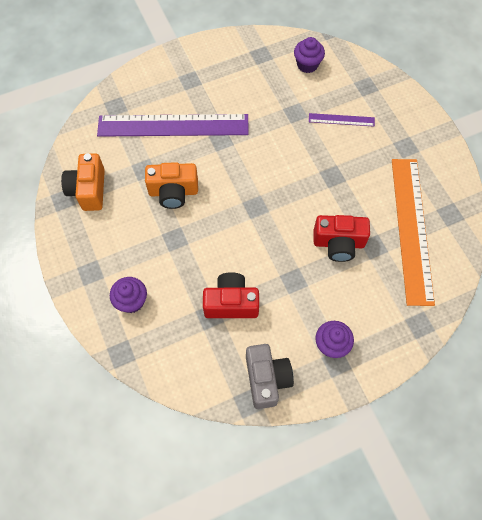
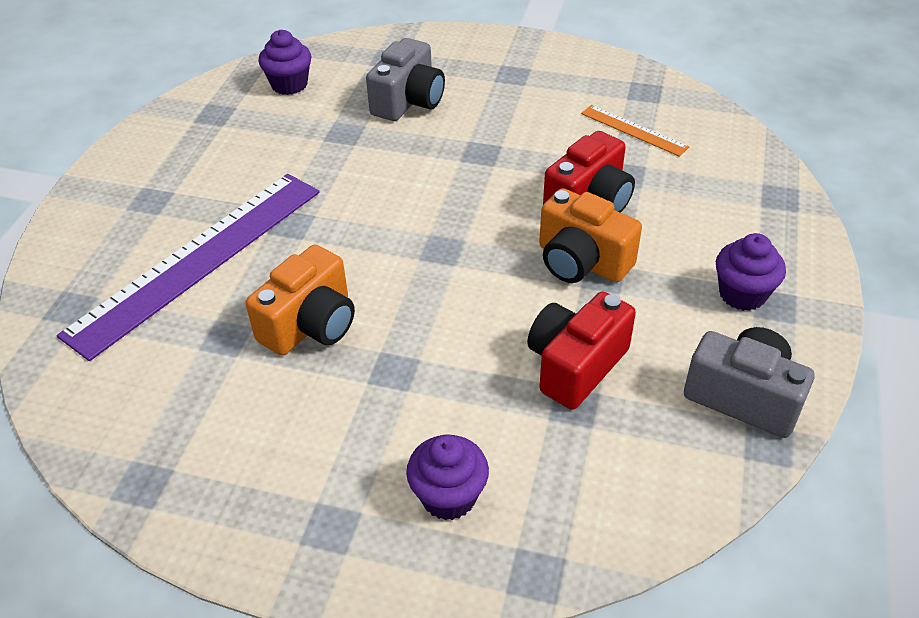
camera: 50 degrees left, 20 degrees down
orange camera [61,153,105,211] -> orange camera moved to [539,188,642,283]
purple ruler [309,113,375,127] -> grey camera [366,38,445,121]
orange ruler [392,159,435,306] -> orange ruler [581,105,689,157], size x0.44

